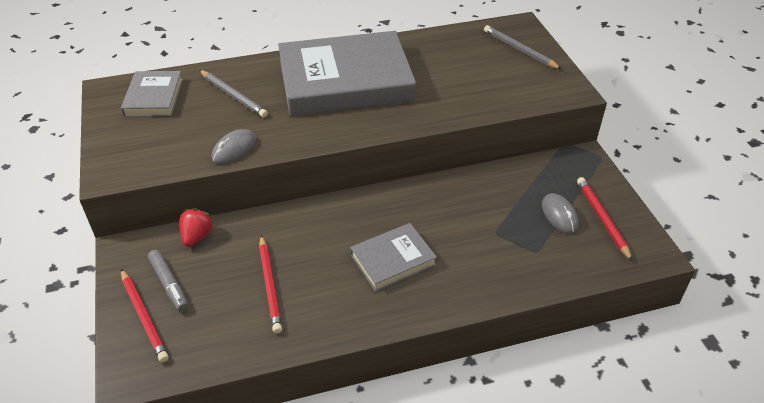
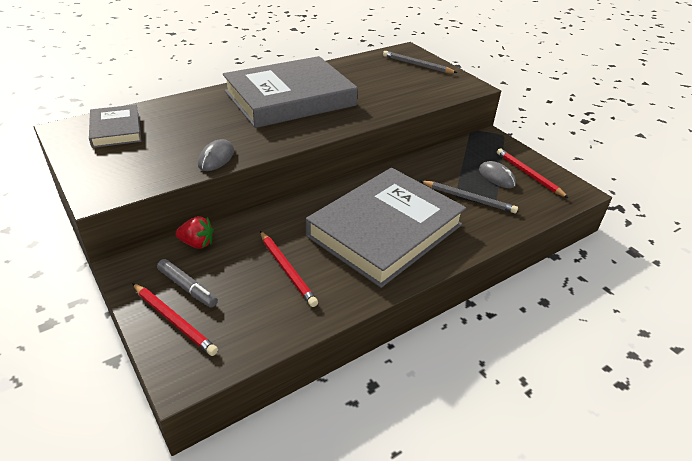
camera: 20 degrees left, 5 degrees down
red strawberry [179,208,214,247] -> red strawberry turned 105 degrees clockwise [175,216,214,249]
grey pencil [199,70,268,118] -> grey pencil moved to [420,181,518,213]
grey book [350,223,437,292] -> grey book [306,168,466,288], size x2.06

